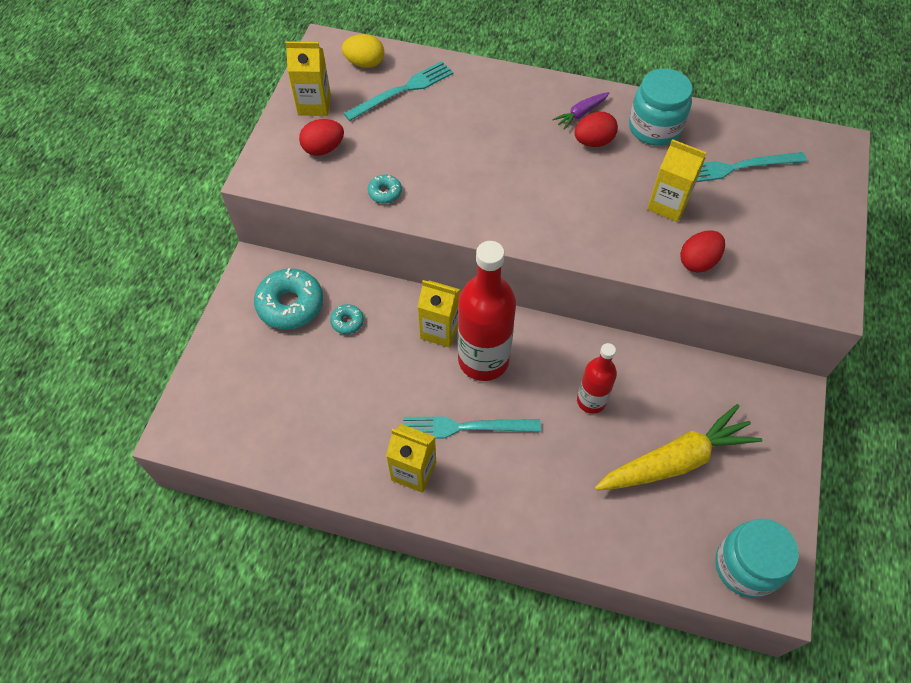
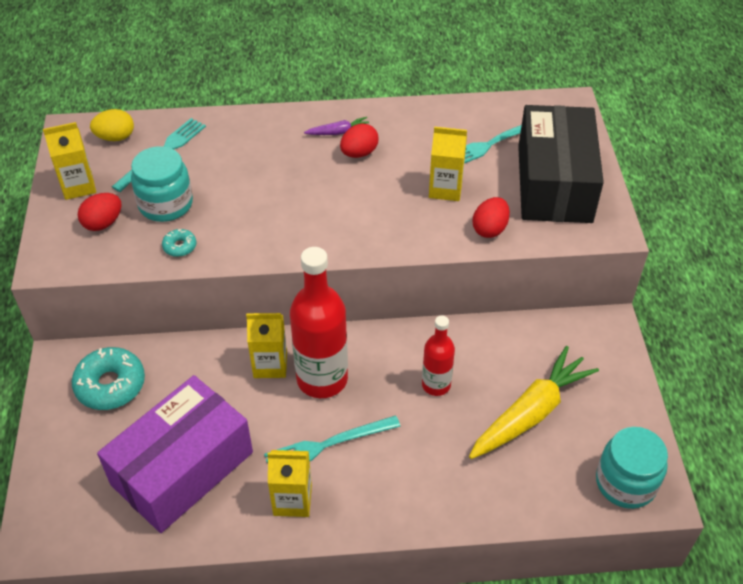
camera: 20 degrees left, 10 degrees down
turquoise donut [330,304,364,334] -> none
purple carrot [553,92,609,130] -> purple carrot turned 135 degrees counterclockwise [304,117,369,135]
turquoise jar [629,68,692,146] -> turquoise jar moved to [131,146,193,222]
none -> purple box [97,375,253,533]
none -> black box [518,105,604,223]

